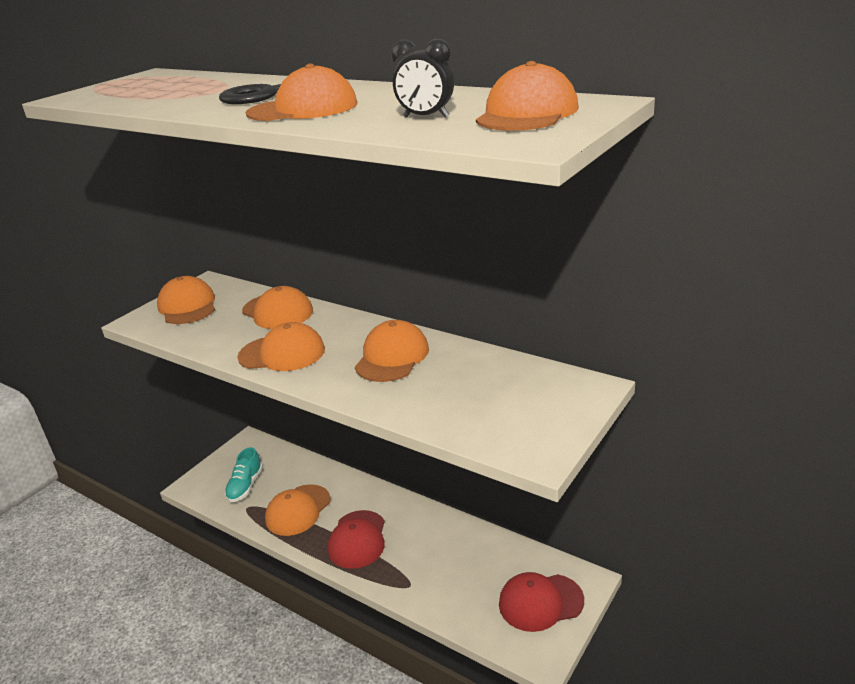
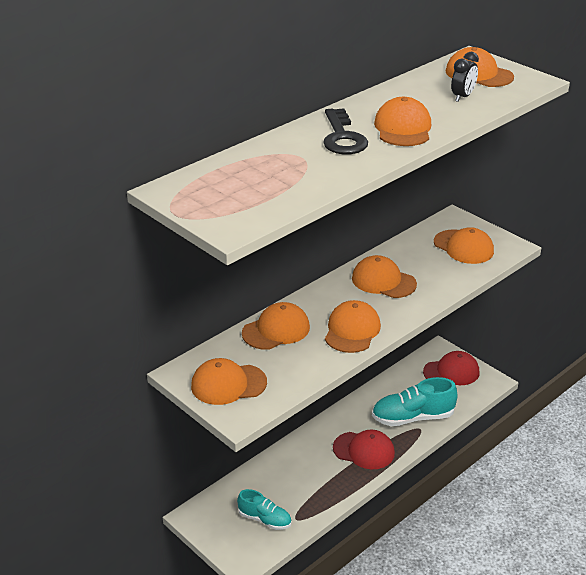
camera: 80 degrees left, 5 degrees up
orange cap [265,484,331,536] -> orange cap moved to [434,227,494,264]
red cap [499,572,584,632] -> red cap turned 105 degrees counterclockwise [423,351,479,385]
none -> turquoise shoe [372,377,458,426]

